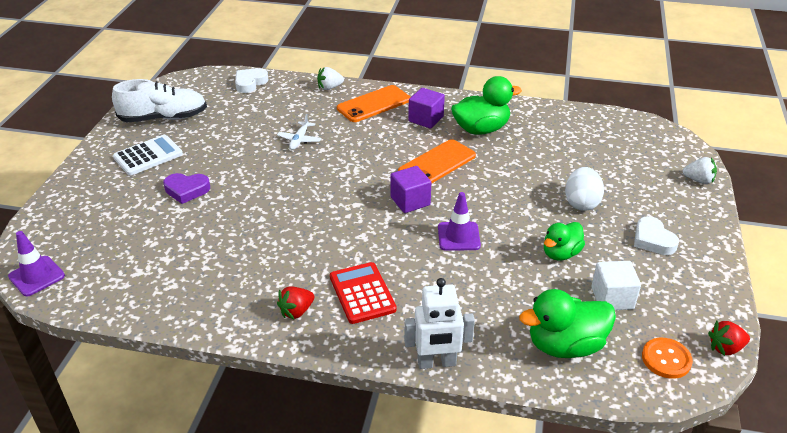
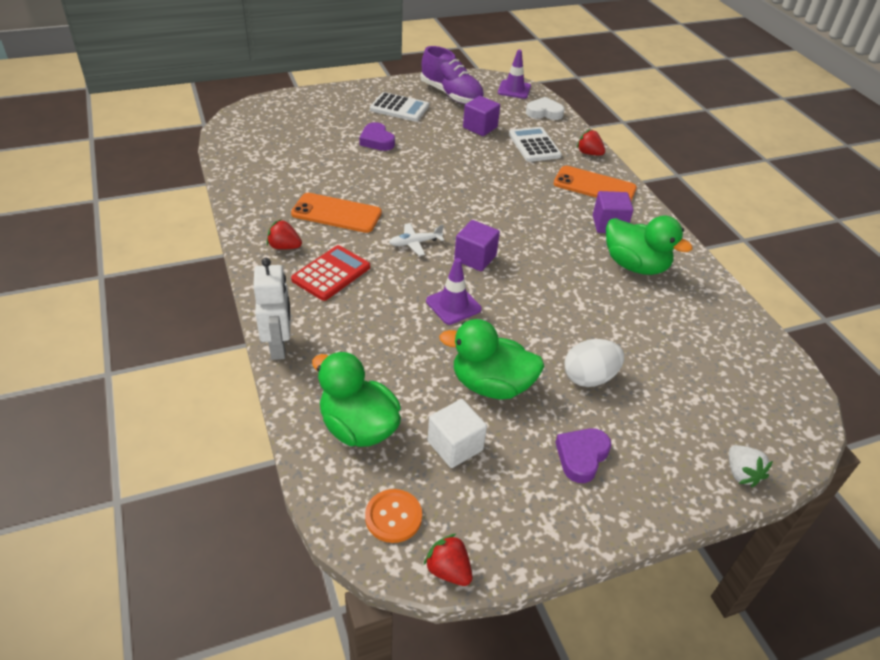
camera: 55 degrees right, 5 degrees up
purple traffic cone [8,231,65,296] -> purple traffic cone moved to [498,50,531,99]
white shoe [112,79,207,122] -> purple shoe [421,46,484,104]
white plane [277,114,321,150] -> white plane moved to [389,223,444,256]
white strawberry [317,67,344,90] -> red strawberry [577,129,605,156]
orange phone [398,139,476,184] -> orange phone moved to [291,193,382,233]
white robot [404,278,475,369] -> white robot turned 150 degrees counterclockwise [253,258,290,360]
green duck [544,222,585,261] -> green duck [439,319,544,399], size x1.55
white heart [634,216,679,255] -> purple heart [555,428,612,483]
none -> purple cube [463,96,500,136]
none -> white calculator [509,127,562,162]

